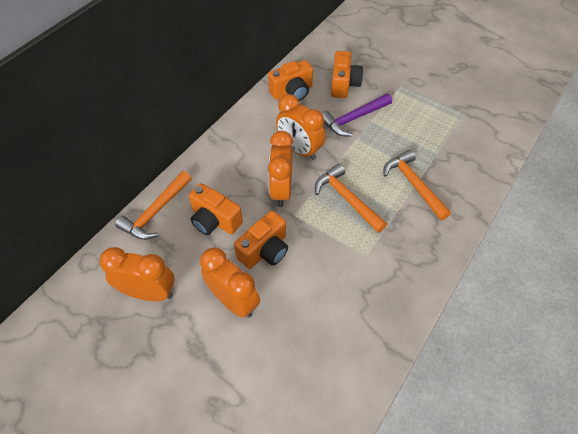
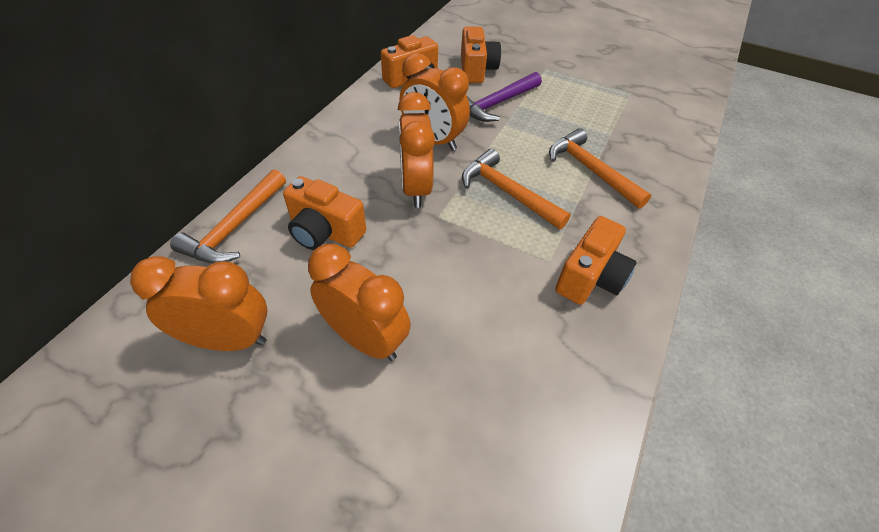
camera: 10 degrees left, 5 degrees down
orange camera [234,211,288,269] -> orange camera moved to [555,216,637,305]

